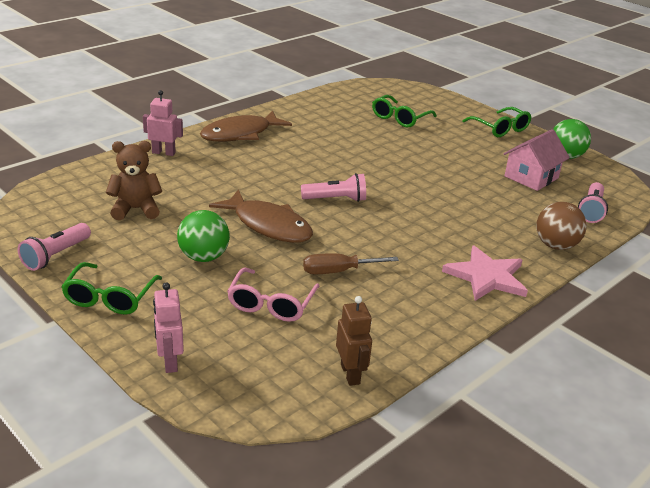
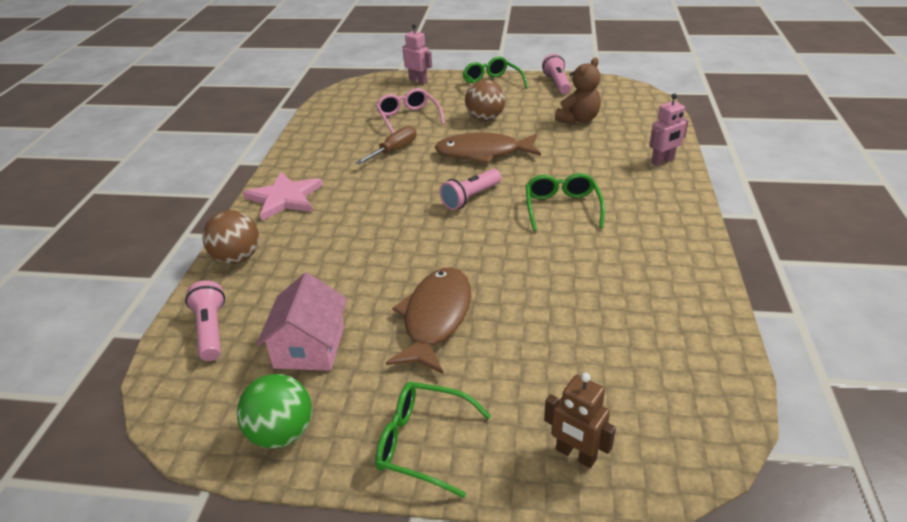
camera: 145 degrees right, 5 degrees up
green ball [177,210,230,262] -> brown ball [465,79,505,121]
brown fish [200,110,292,142] -> brown fish moved to [386,267,471,374]
brown robot [336,296,372,386] -> brown robot moved to [544,373,616,468]
green glasses [372,95,437,128] -> green glasses moved to [526,173,605,231]

